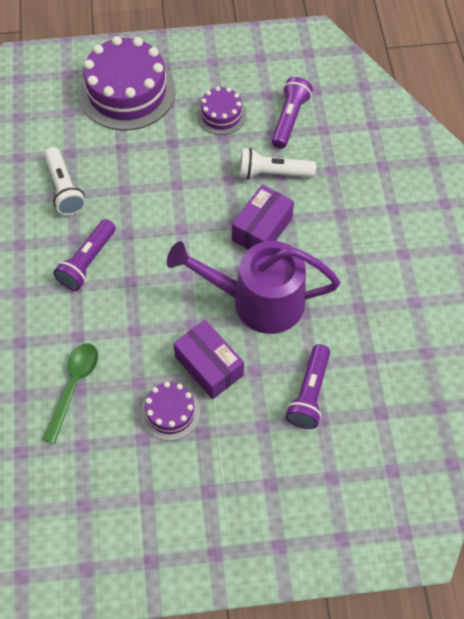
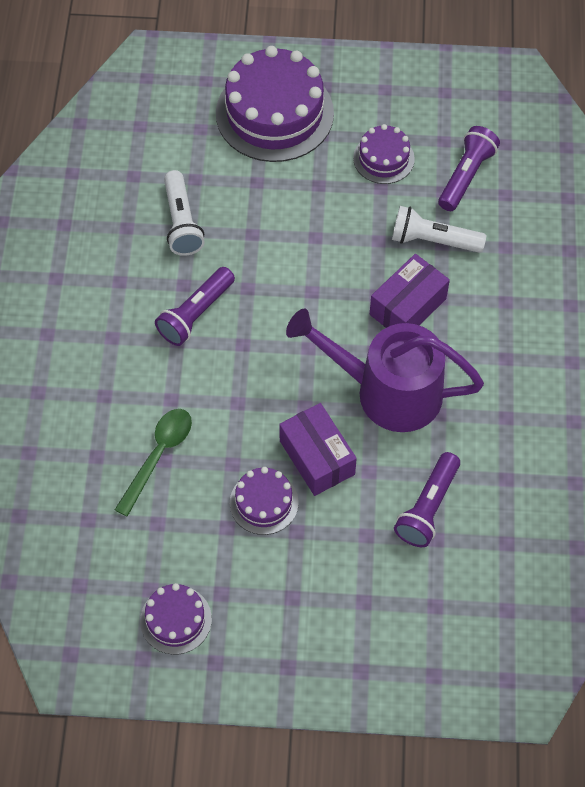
camera: 10 degrees right, 0 degrees up
none -> purple cake [140,583,212,655]

